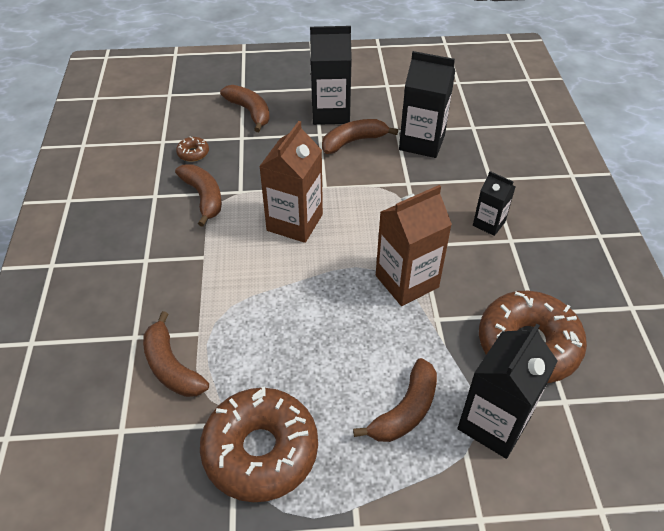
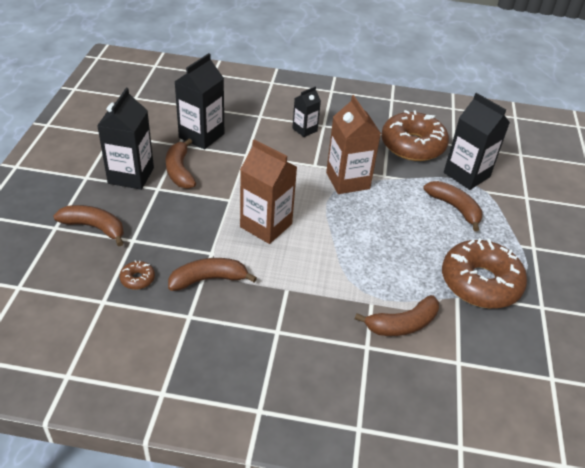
camera: 80 degrees left, 5 degrees down
brown banana [220,85,270,132] -> brown banana turned 45 degrees clockwise [53,205,124,246]

